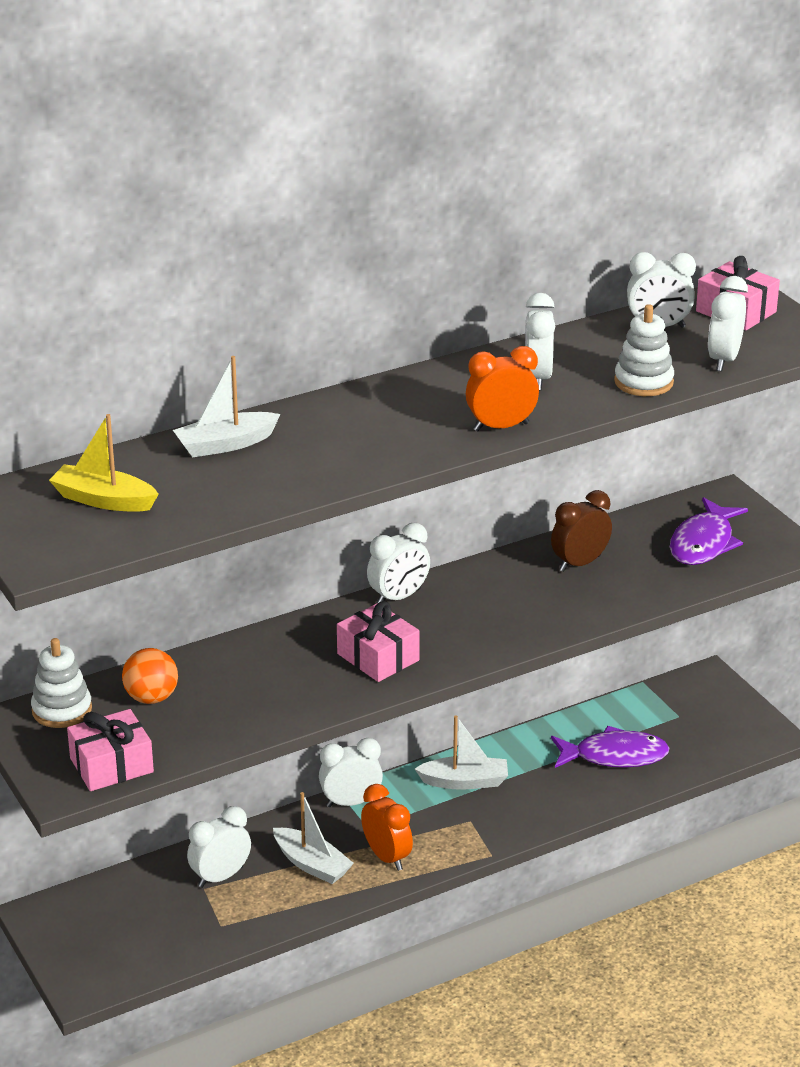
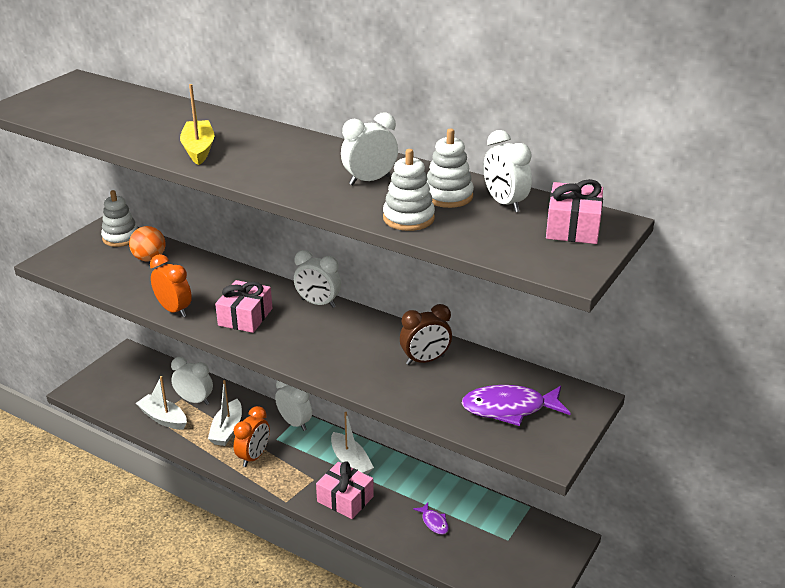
camera: 60 degrees right, 0 degrees up
yellow boat [49,414,159,512] -> yellow boat moved to [180,84,214,165]
pink gift [67,709,154,791] -> pink gift moved to [316,461,374,519]
white boat [173,356,280,457] -> white boat moved to [136,376,187,430]
orange clock [466,346,539,431] -> orange clock moved to [150,254,192,317]
brown clock [551,490,612,572] -> brown clock turned 135 degrees clockwise [400,304,452,365]
purple fish [551,726,669,768] -> purple fish [413,502,449,535], size x0.49
white clock [708,276,748,371] -> none
none -> white stacking toy [427,129,474,208]

